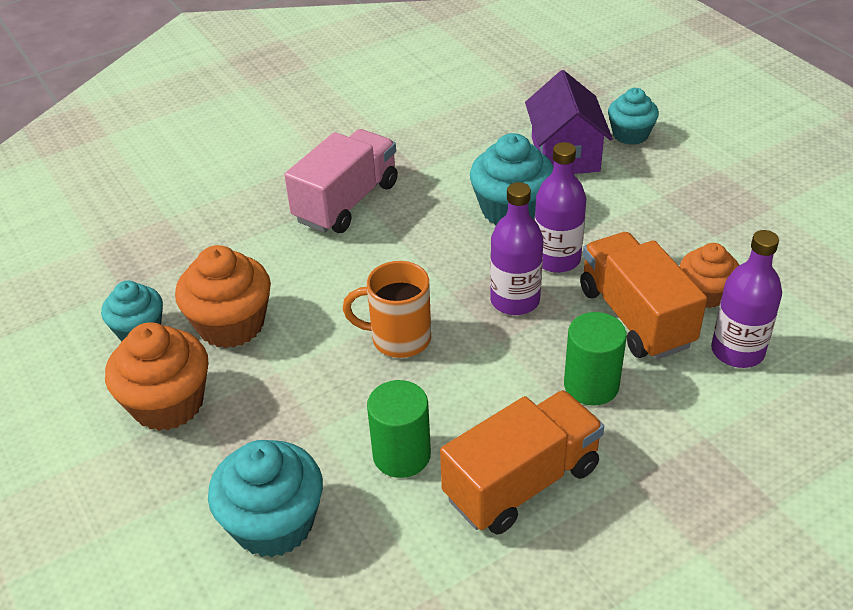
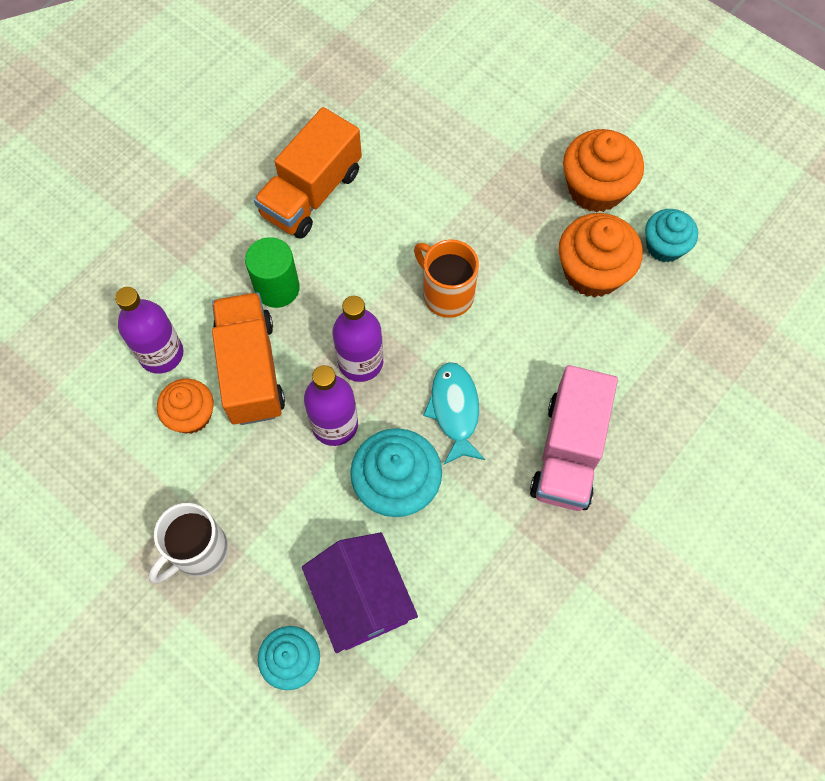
camera: 160 degrees right, 25 degrees up
turquoise cupcake [208,440,323,558] -> none
orange mug [343,261,431,358] -> orange mug turned 120 degrees counterclockwise [414,240,479,318]
green cylinder [367,380,431,478] -> none
orange truck [580,232,707,360] -> orange truck turned 150 degrees counterclockwise [212,292,285,425]
none -> white mug [148,503,228,583]
none -> turquoise fish [423,362,485,465]

